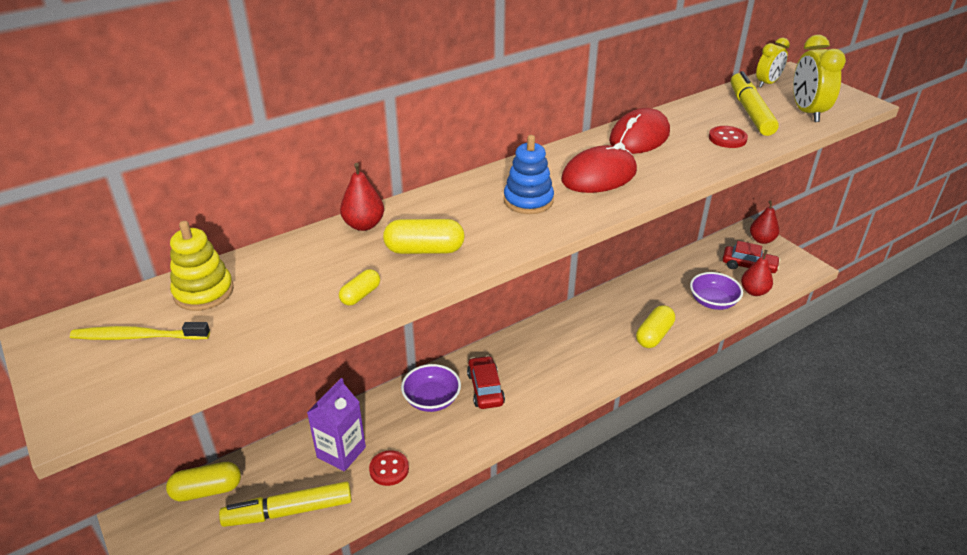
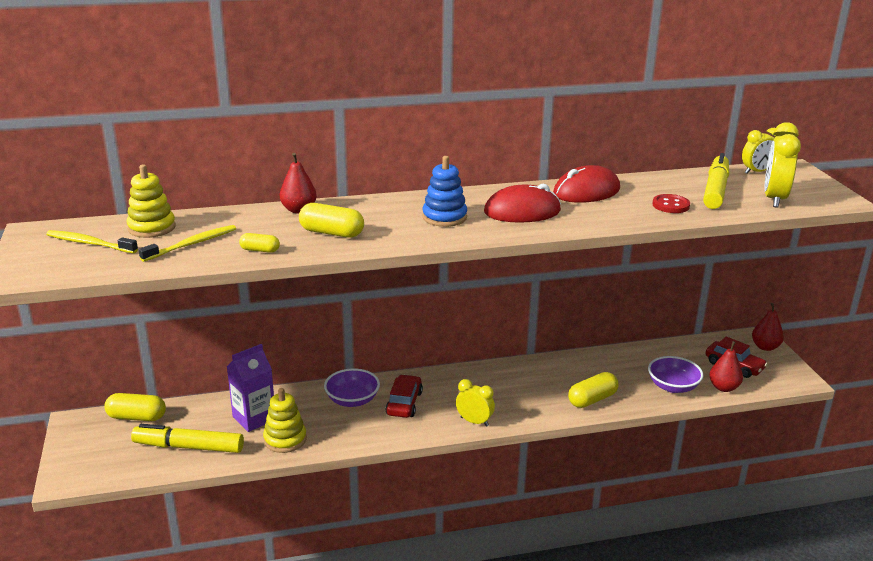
camera: 20 degrees right, 10 degrees down
yellow capsule [339,269,380,305] -> yellow capsule turned 45 degrees clockwise [239,233,280,253]
red button [369,450,409,486] -> yellow stacking toy [263,388,307,453]
none -> yellow toothbrush [139,225,236,262]
none -> yellow clock [456,379,495,426]

